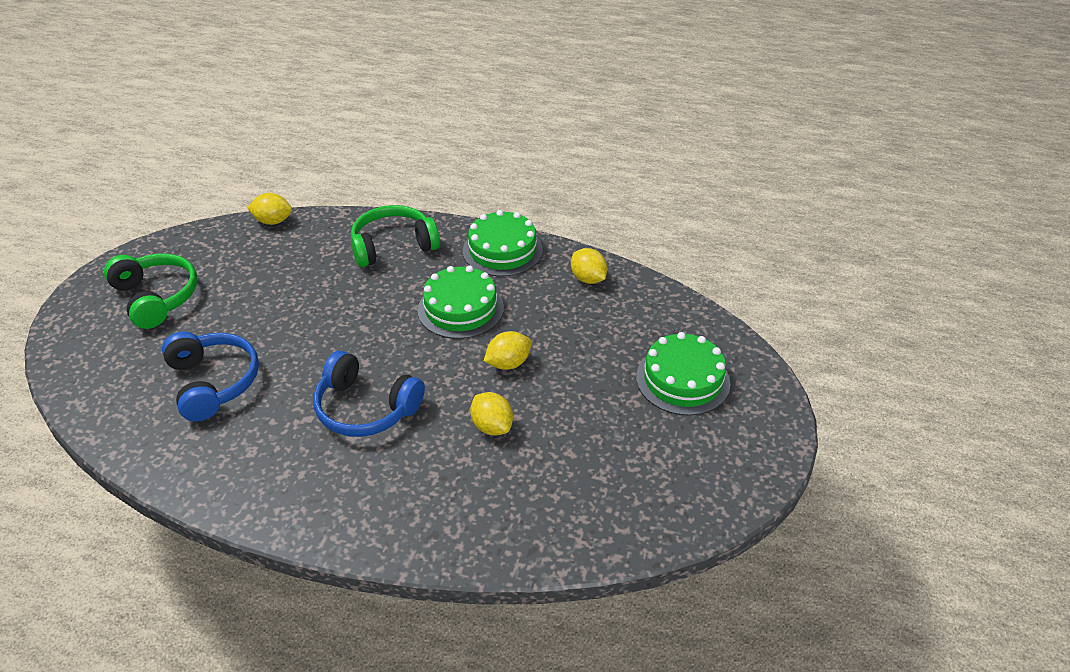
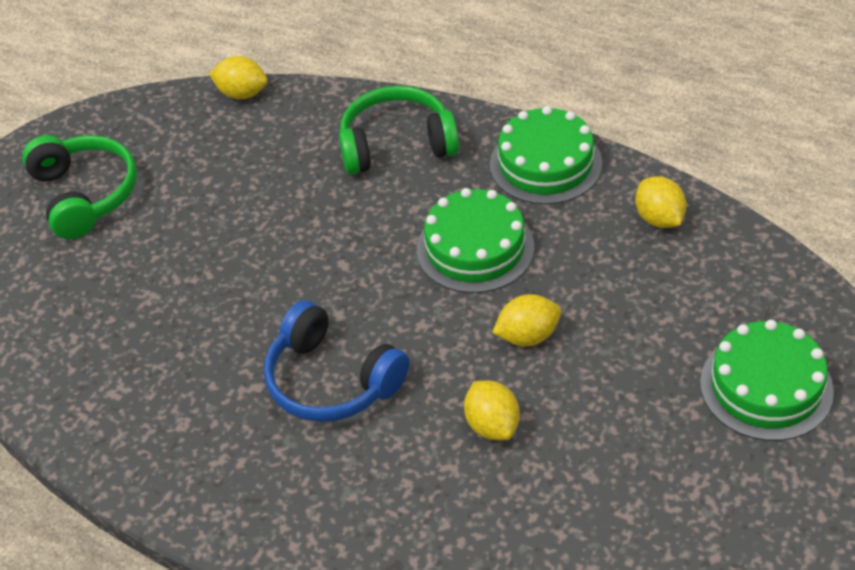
camera: 15 degrees right, 5 degrees up
blue headphones [162,331,259,421] -> none

